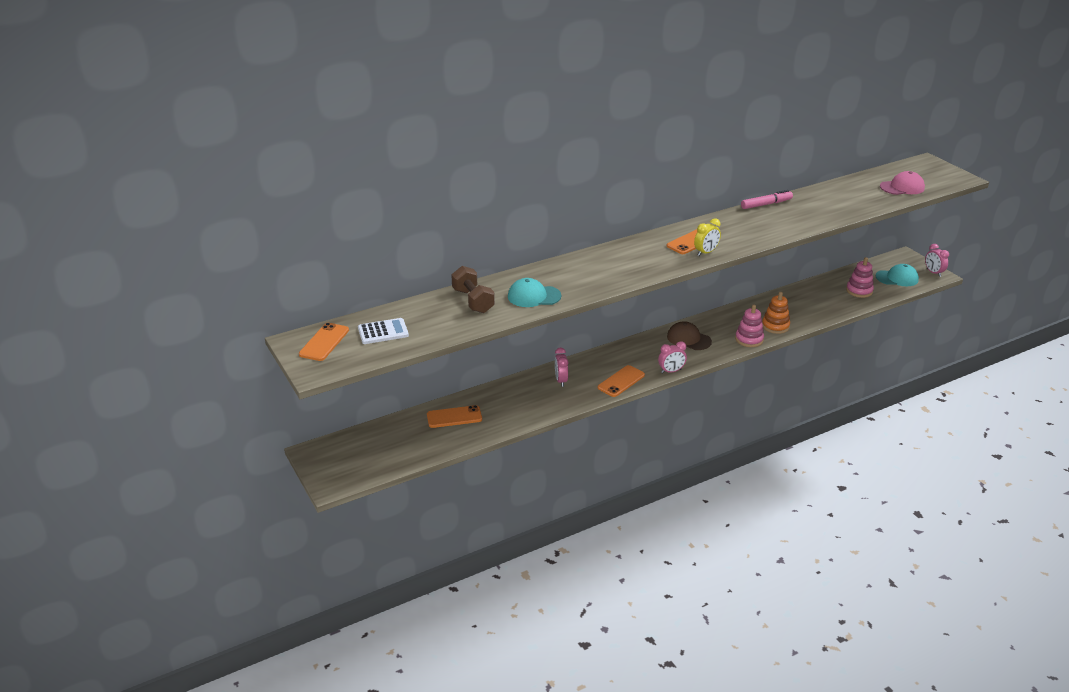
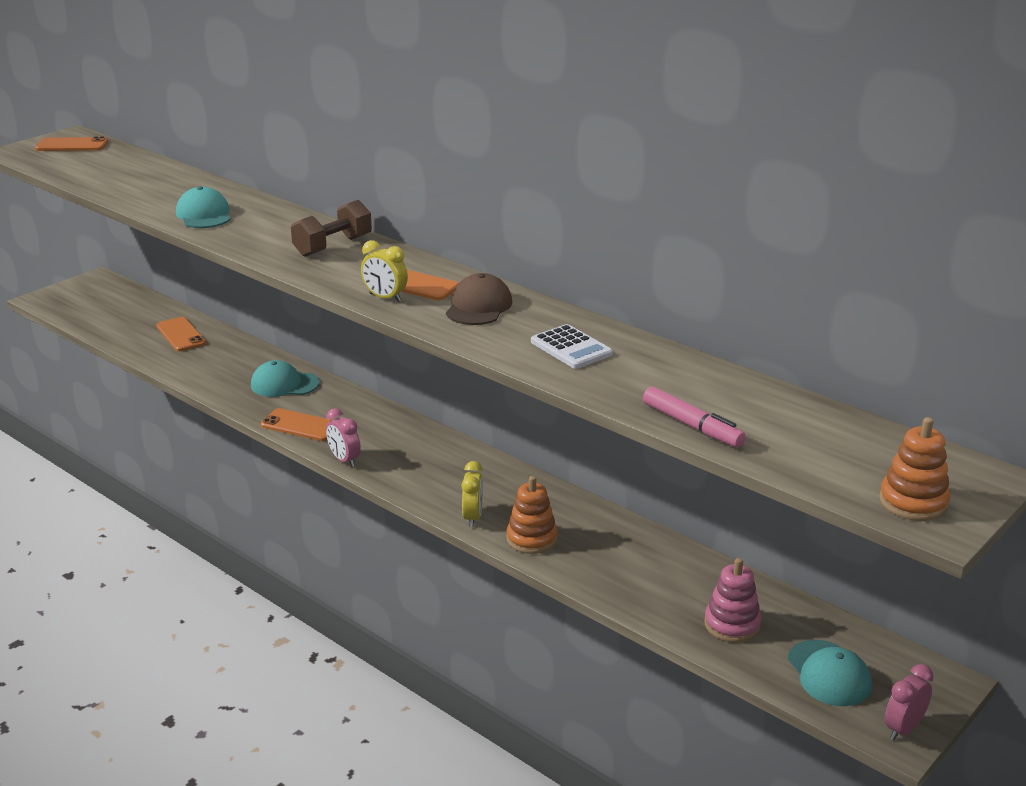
camera: 70 degrees right, 5 degrees down
white calculator [358,318,409,344] -> white calculator moved to [531,324,613,369]
brown dumbbell [451,266,495,313] -> brown dumbbell moved to [291,200,372,257]
pink clock [555,348,568,387] -> turquoise cap [251,360,320,397]
brown cap [667,321,712,350] -> brown cap moved to [446,273,513,325]
pink stacking toy [735,305,764,347] -> yellow clock [461,461,483,527]
pink marker [741,190,793,209] -> pink marker moved to [643,387,746,447]
pink cap [880,171,925,195] -> none
none -> orange stacking toy [879,417,950,521]

